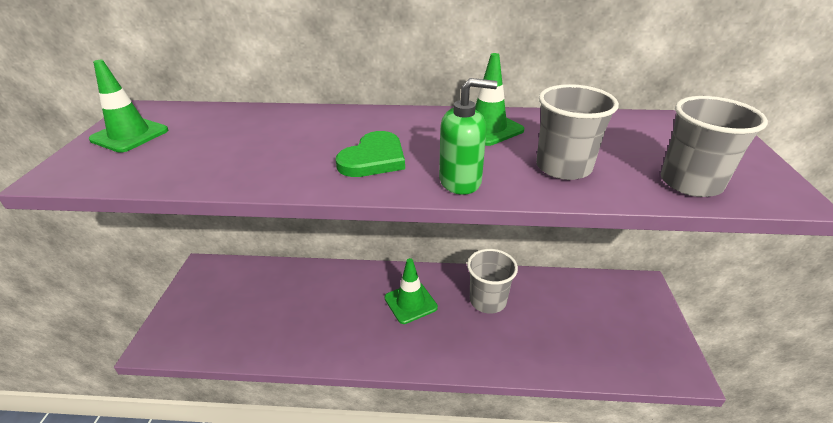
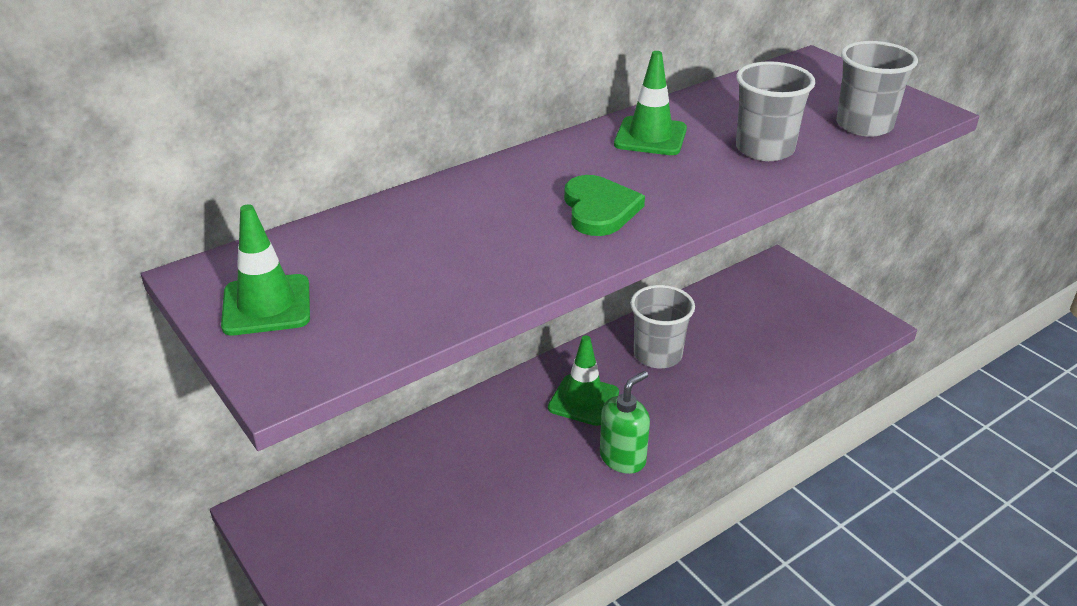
camera: 40 degrees left, 0 degrees up
green soap dispenser [439,78,497,195] -> green soap dispenser moved to [600,371,650,474]

